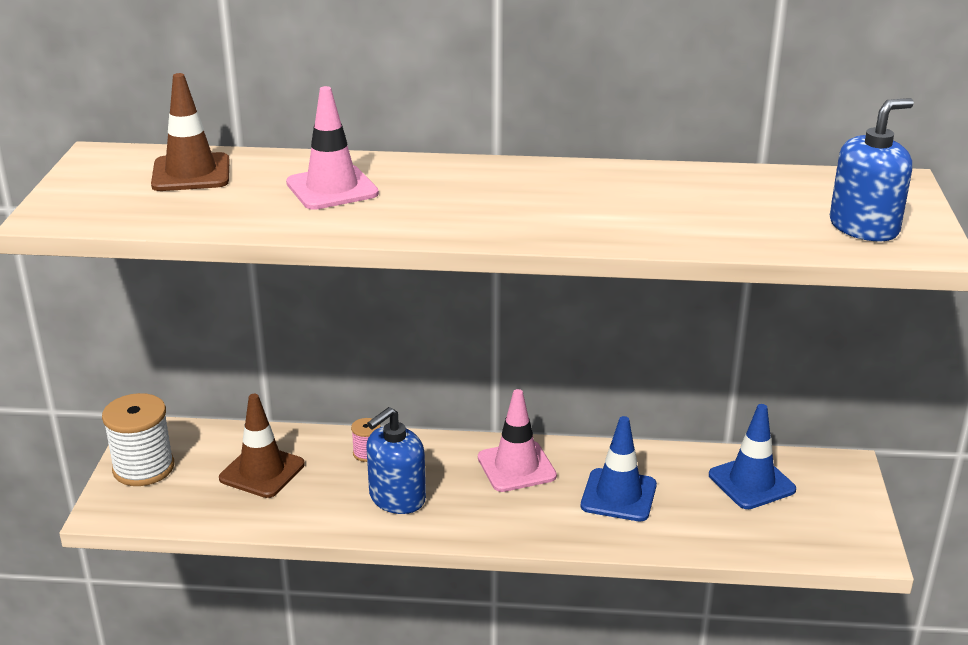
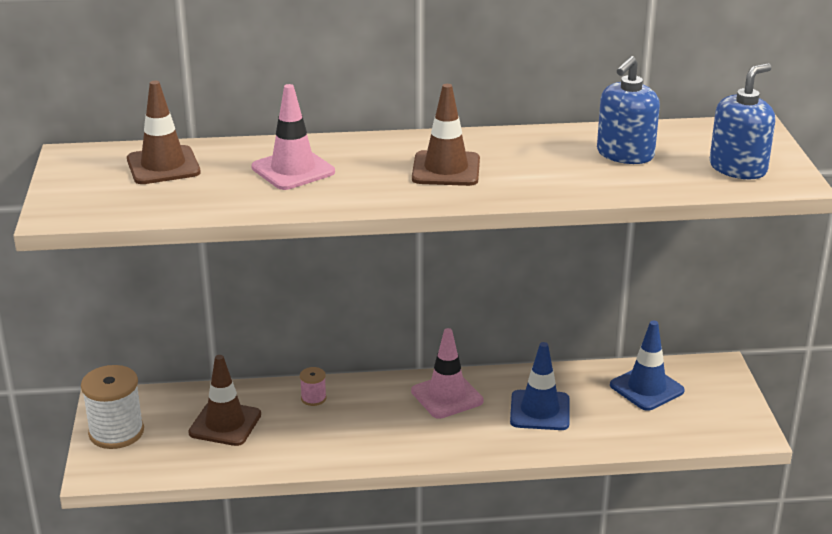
camera: 10 degrees left, 0 degrees up
blue soap dispenser [366,407,426,514] -> blue soap dispenser moved to [597,56,660,164]
none -> brown traffic cone [412,84,480,186]

